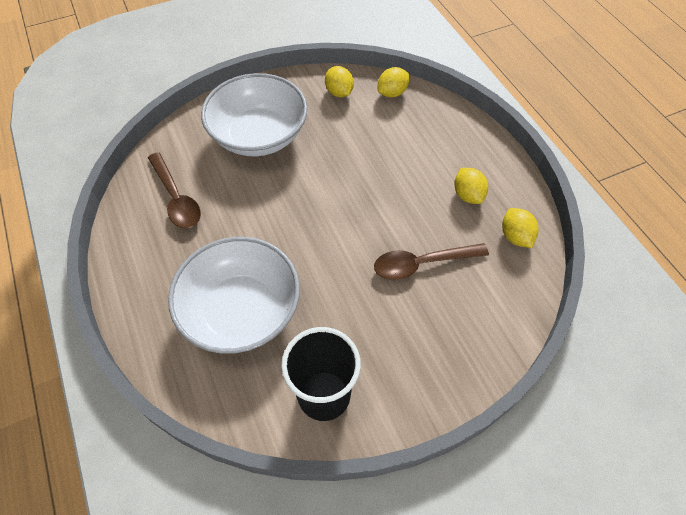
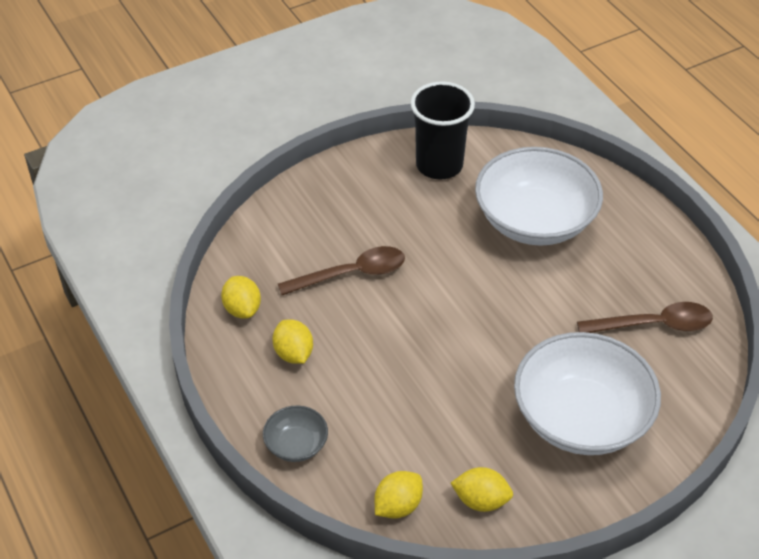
camera: 175 degrees right, 10 degrees down
brown spoon [148,152,201,228] -> brown spoon turned 120 degrees clockwise [577,302,713,333]
yellow lemon [325,66,354,97] -> yellow lemon turned 45 degrees counterclockwise [451,467,513,512]
none -> grey bowl [263,406,328,462]

